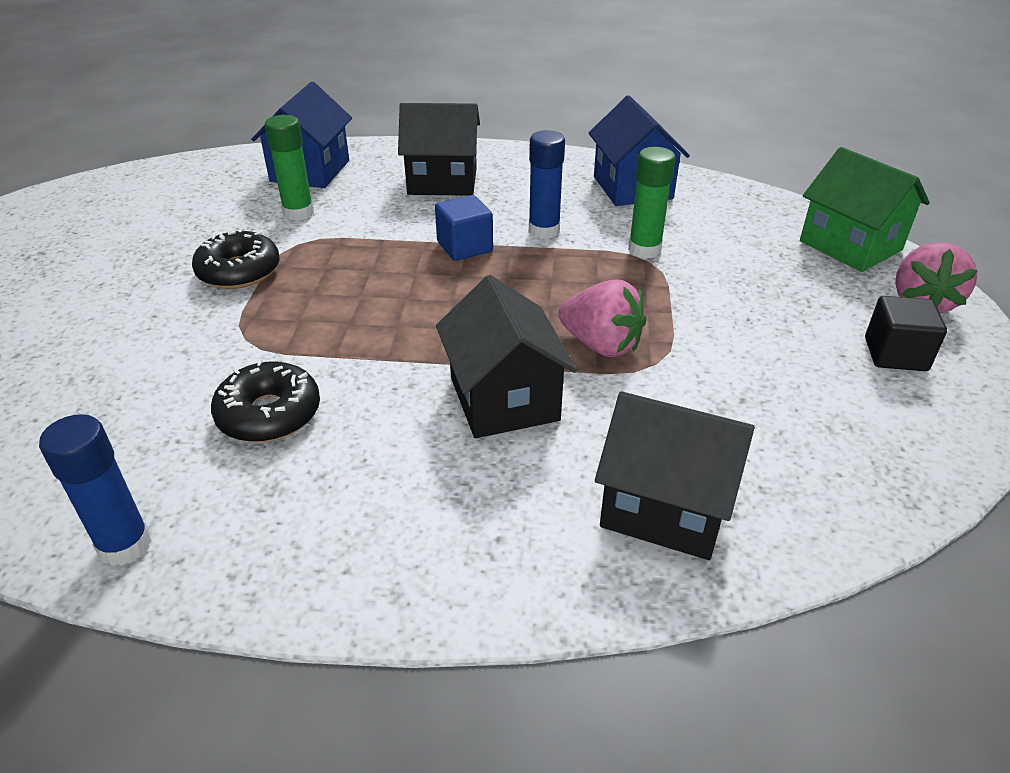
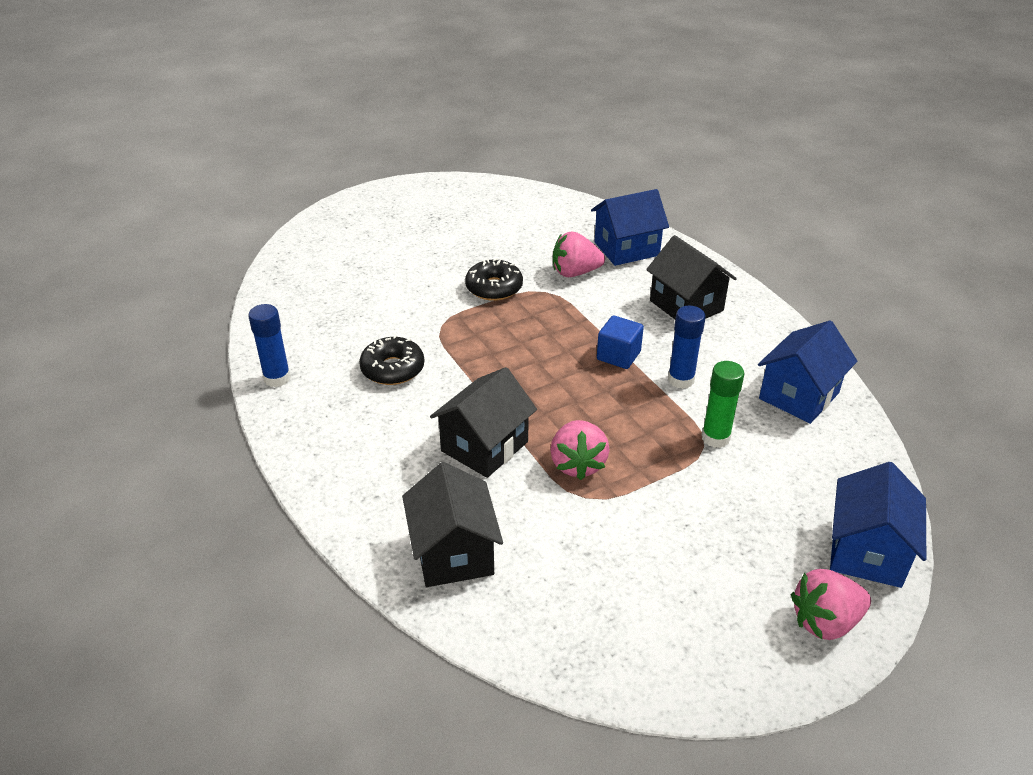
camera: 55 degrees right, 0 degrees up
green glue stick [265,115,314,221] -> pink strawberry [553,231,605,277]
green house [800,147,930,272] -> blue house [830,462,926,588]
black cube [865,296,947,371] -> none

